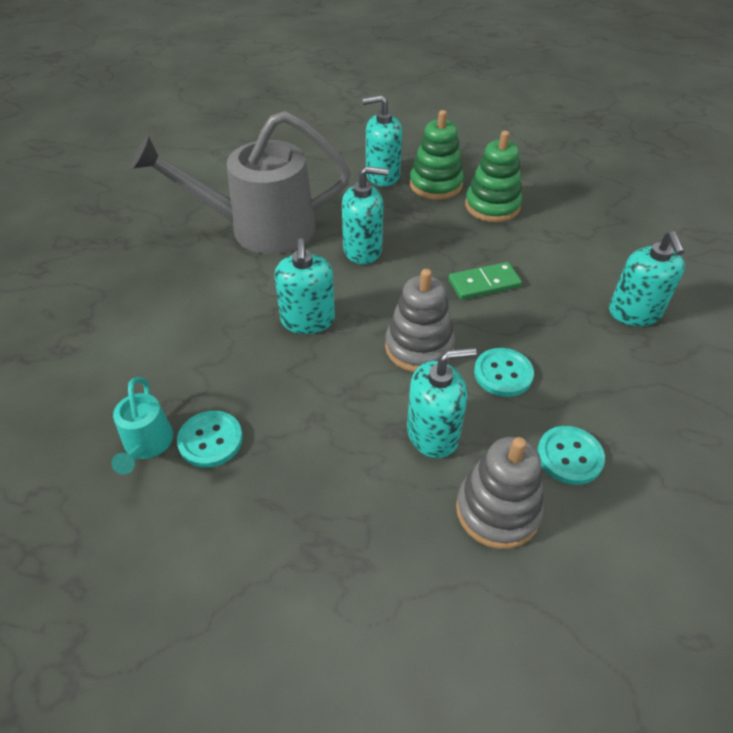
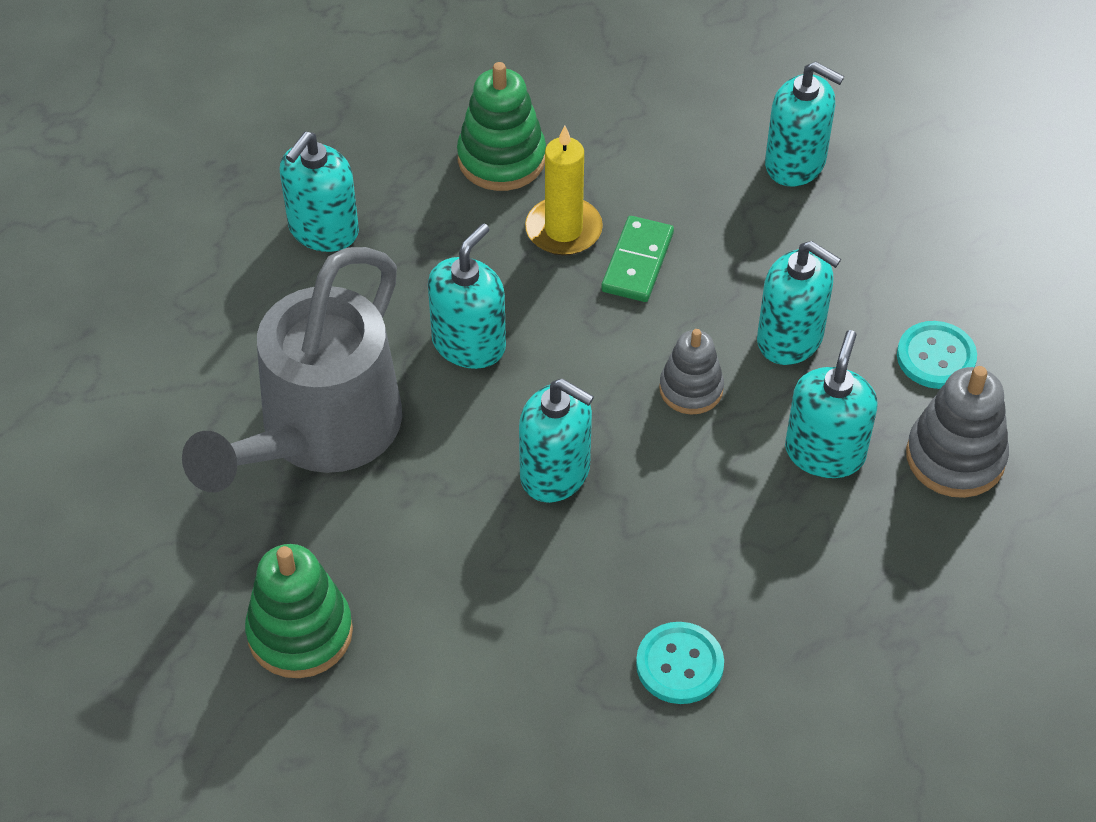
camera: 55 degrees left, 5 degrees up
turquoise watering can [111,377,173,475] -> none
grey stacking toy [385,269,455,372] -> grey stacking toy [659,329,724,414], size x0.66
green stacking toy [410,110,464,200] -> green stacking toy moved to [245,544,353,678]
turquoise button [474,348,534,397] -> turquoise soap dispenser [757,241,841,365]
none -> yellow candle [525,126,603,256]

